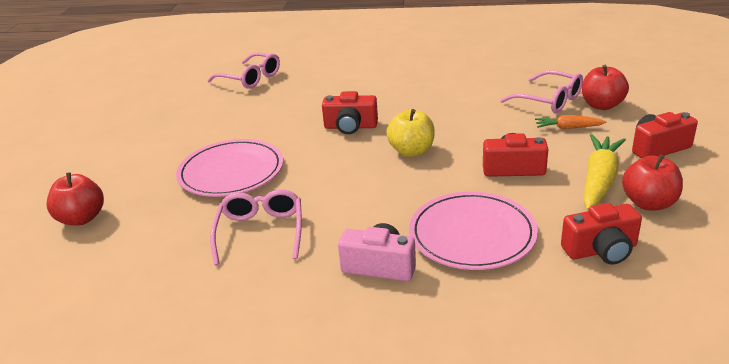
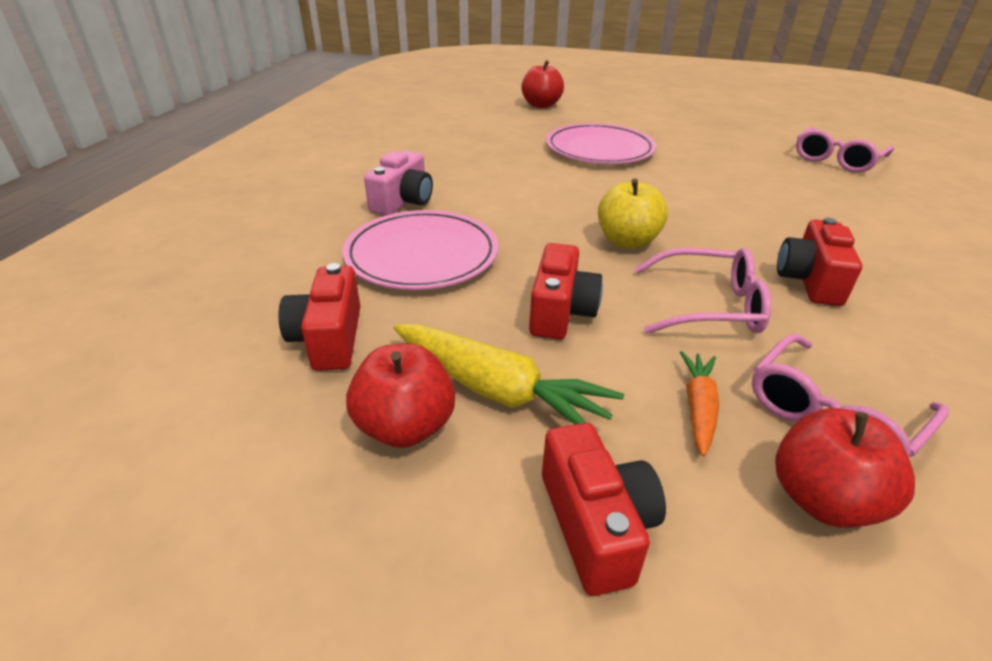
camera: 95 degrees right, 5 degrees up
pink glasses [210,189,302,265] -> pink glasses moved to [634,248,771,334]
red camera [322,91,378,134] -> red camera moved to [777,218,862,306]

